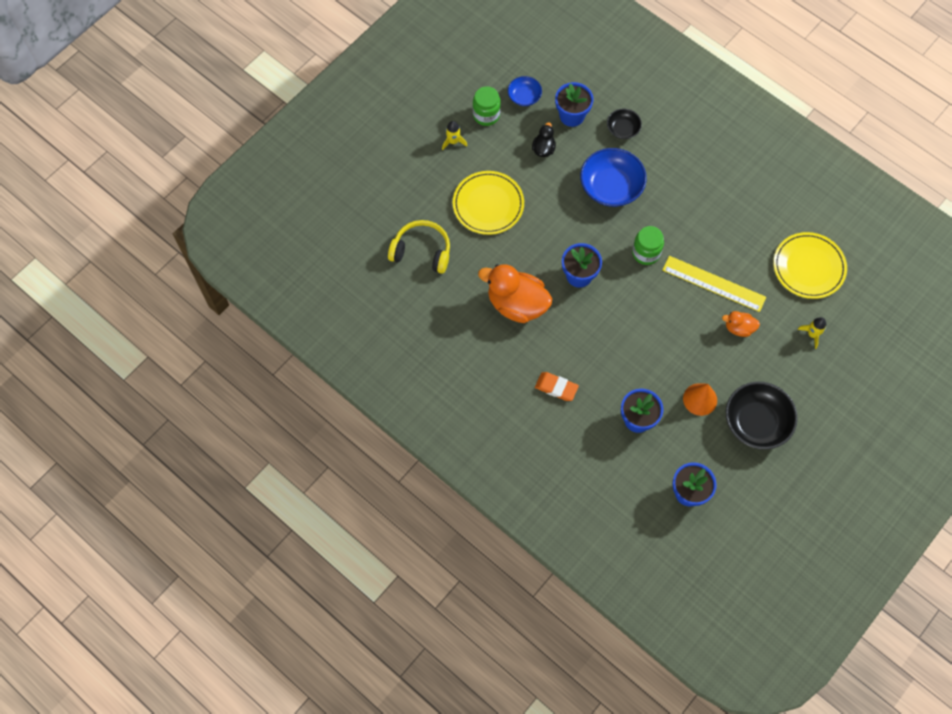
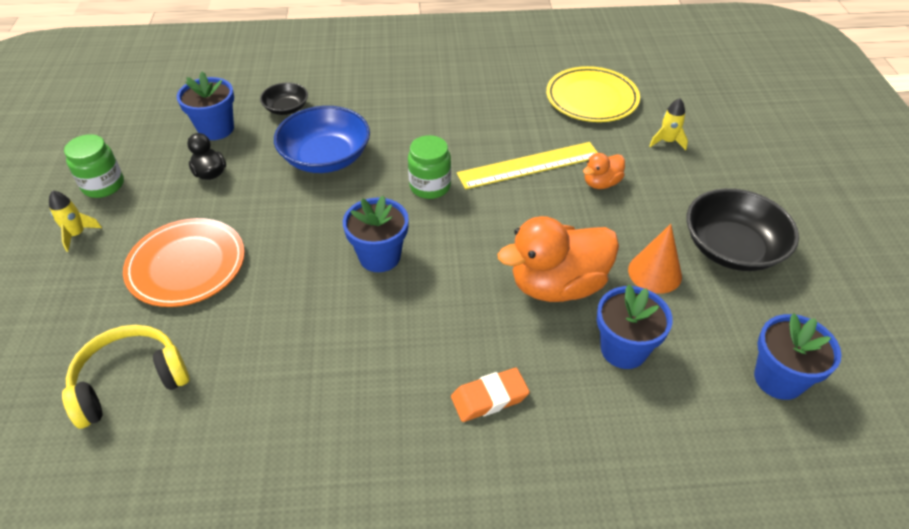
camera: 45 degrees left, 20 degrees down
yellow plate [453,171,524,235] -> orange plate [123,218,245,307]
orange duck [478,264,552,323] -> orange duck moved to [497,216,619,302]
blue bowl [508,76,542,106] -> none

